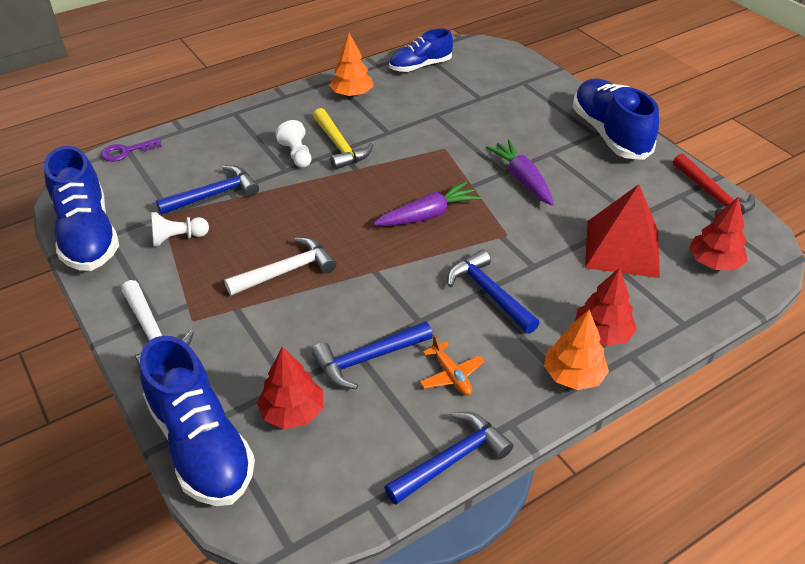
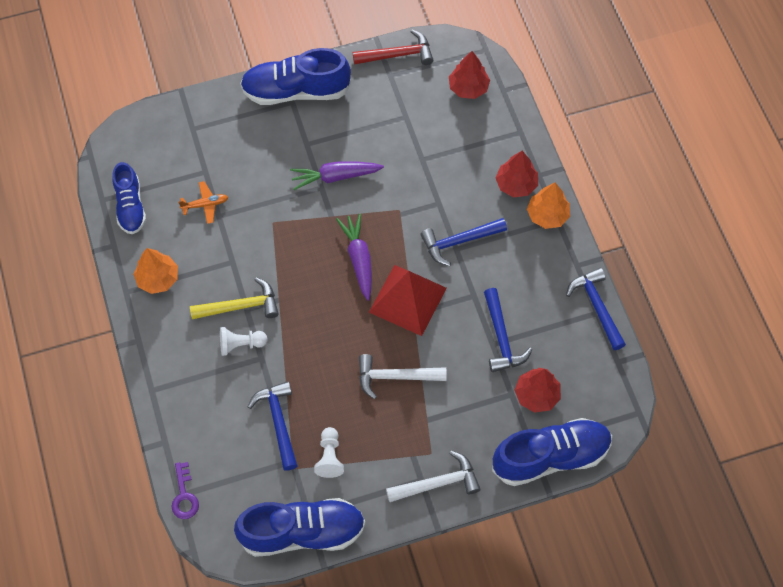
camera: 75 degrees left, 20 degrees up
white hammer [224,237,337,296] -> white hammer turned 75 degrees counterclockwise [359,354,447,399]
orange plane [420,335,485,395] -> orange plane moved to [178,181,228,224]
red pyramid [585,184,660,278] -> red pyramid moved to [369,265,447,336]

